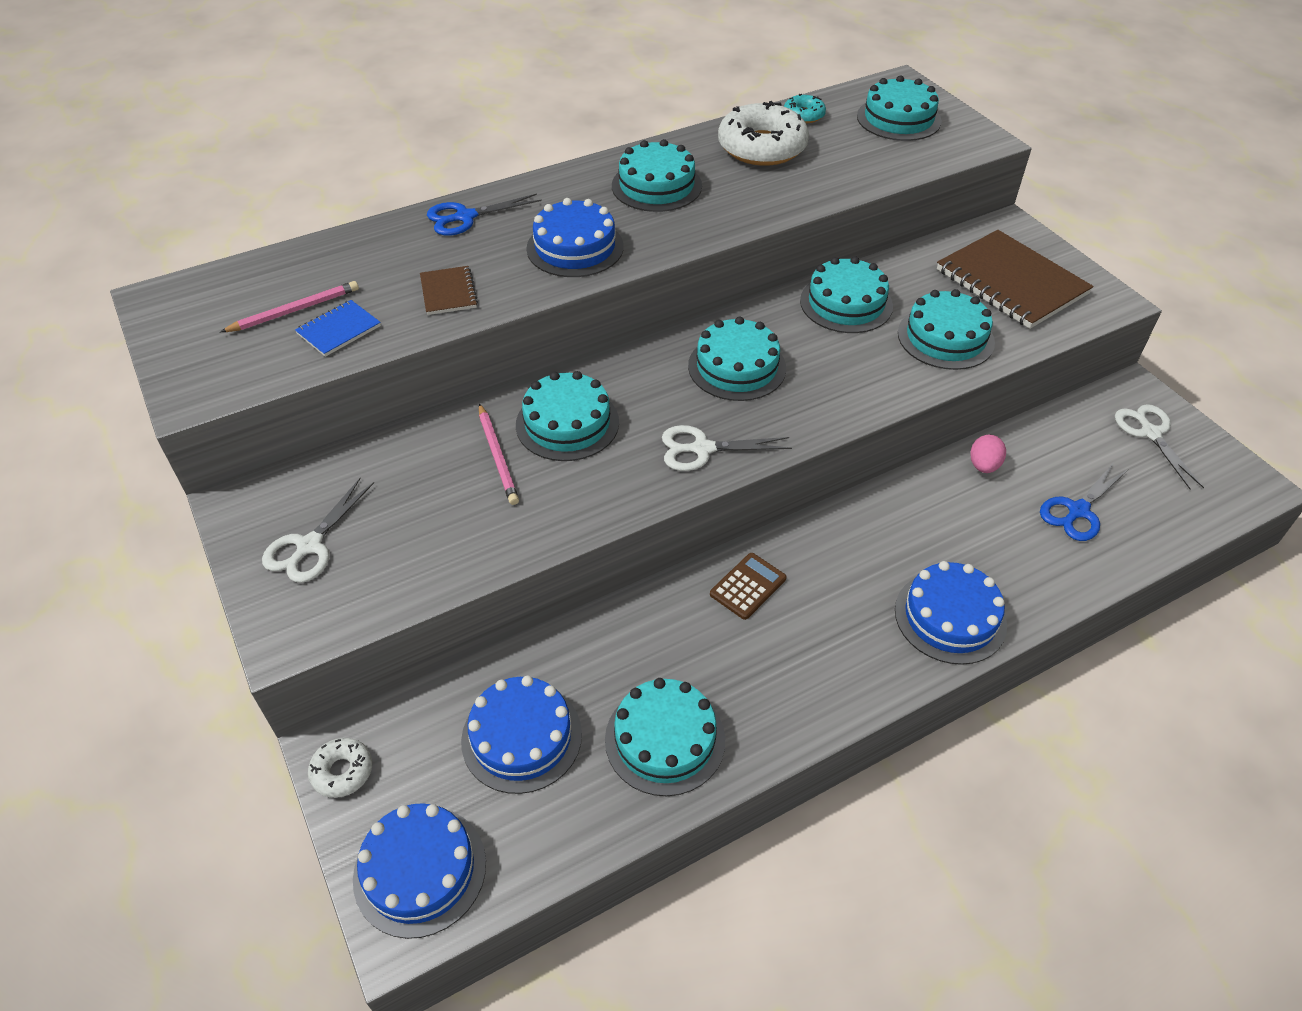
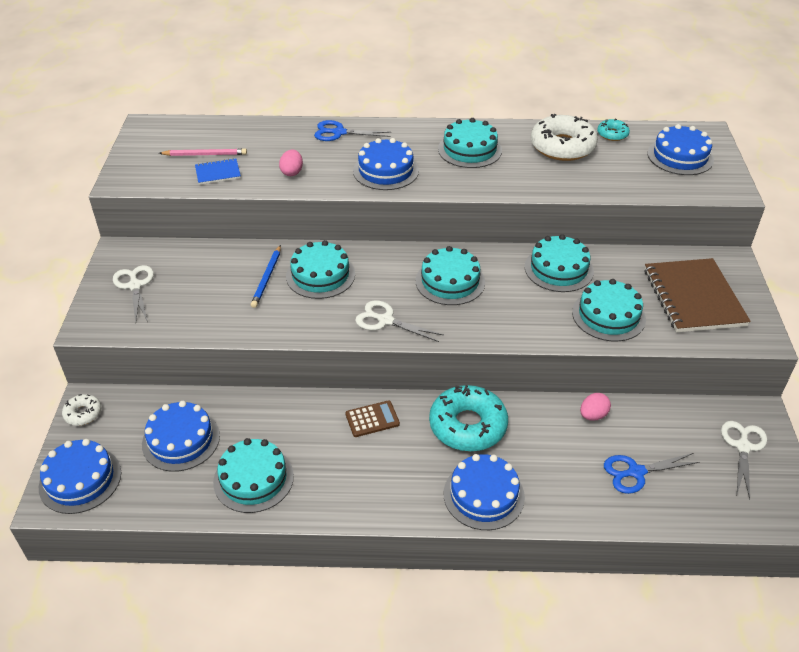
camera: 30 degrees right, 5 degrees down
white scissors [262,478,374,583] -> white scissors turned 105 degrees clockwise [113,265,154,322]
brown notebook [420,266,478,315] -> pink egg [279,150,303,176]
pink pencil [479,403,519,505] -> blue pencil [251,245,281,308]
turquoise cake [857,75,942,141] -> blue cake [648,124,714,175]
none -> turquoise donut [429,385,508,451]

